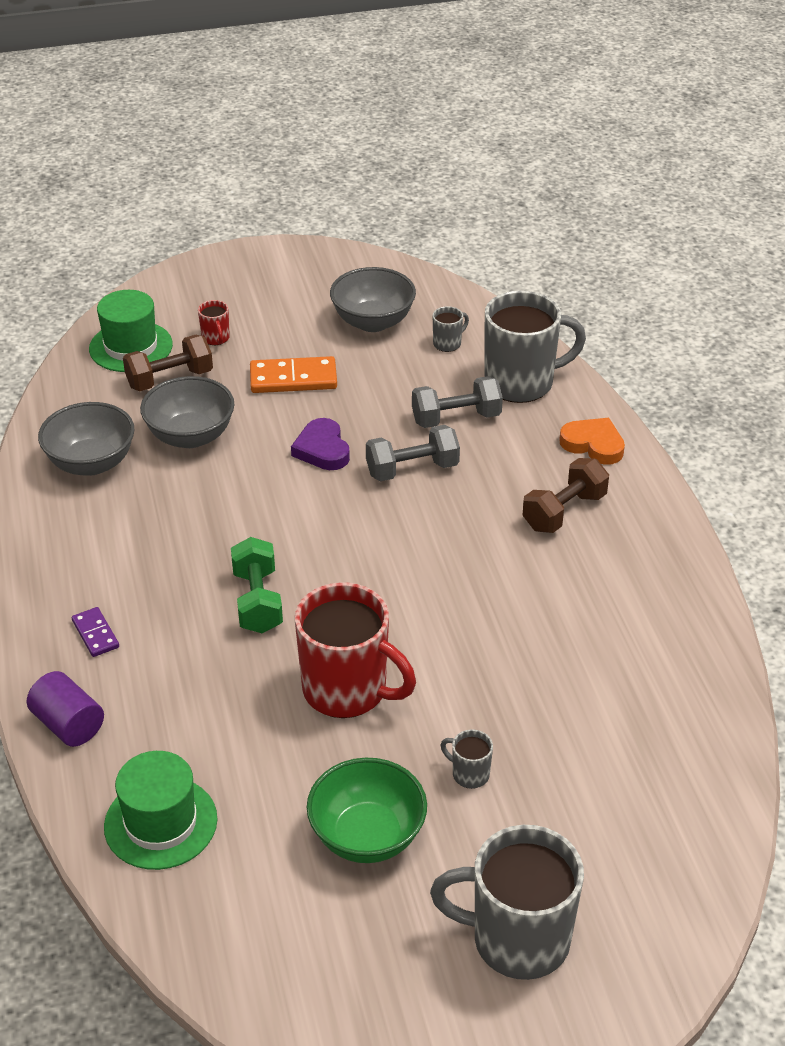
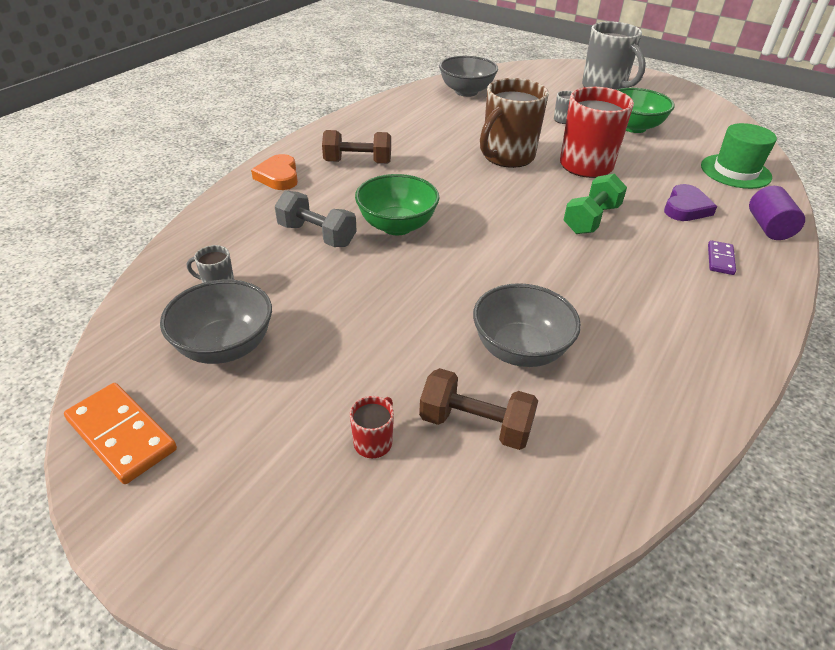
camera: 135 degrees left, 0 degrees up
grey bowl [38,402,135,476] -> grey bowl moved to [439,56,498,97]
green hat [89,290,173,372] -> none
orange domino [250,356,337,393] -> orange domino moved to [64,383,177,484]
purple heart [291,418,350,470] -> purple heart moved to [664,184,717,221]
grey dumbbell [366,425,460,481] -> green bowl [355,174,440,235]
grey mug [484,291,586,403] -> none
none -> brown mug [480,78,549,168]

